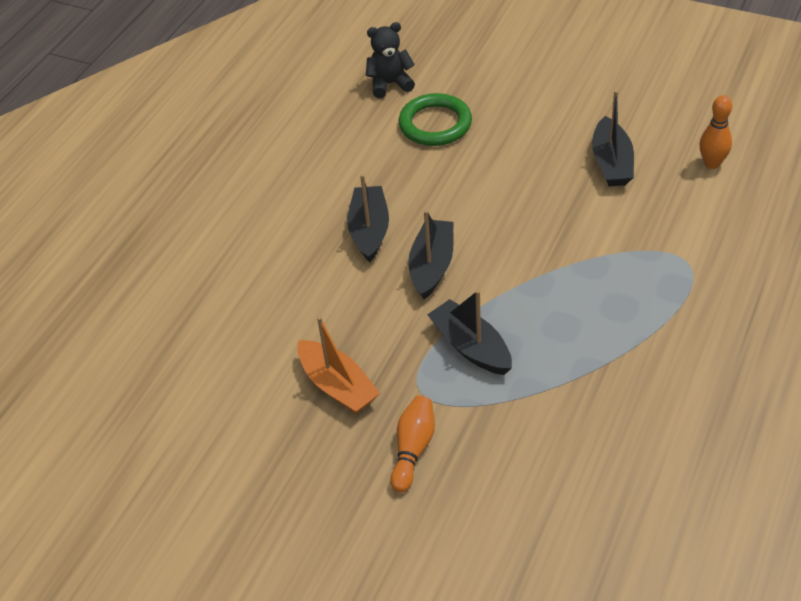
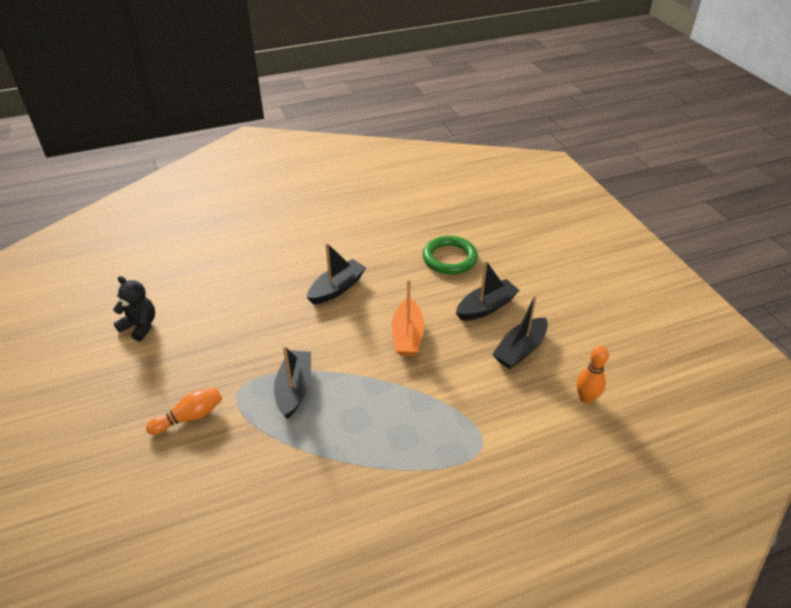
camera: 40 degrees right, 5 degrees down
orange boat [298,316,380,414] -> orange boat moved to [392,279,424,356]
black teddy bear [366,22,415,98] -> black teddy bear moved to [113,276,155,341]
black boat [408,210,454,299] -> black boat moved to [456,261,520,321]

